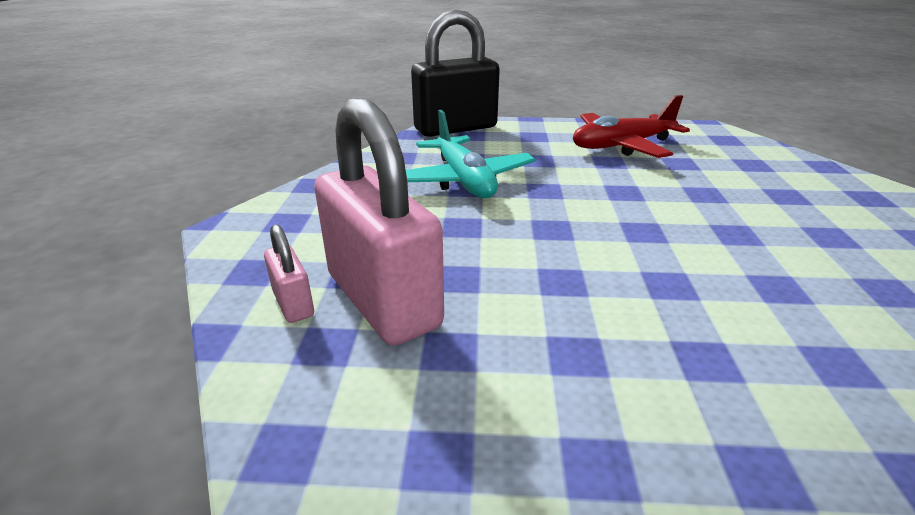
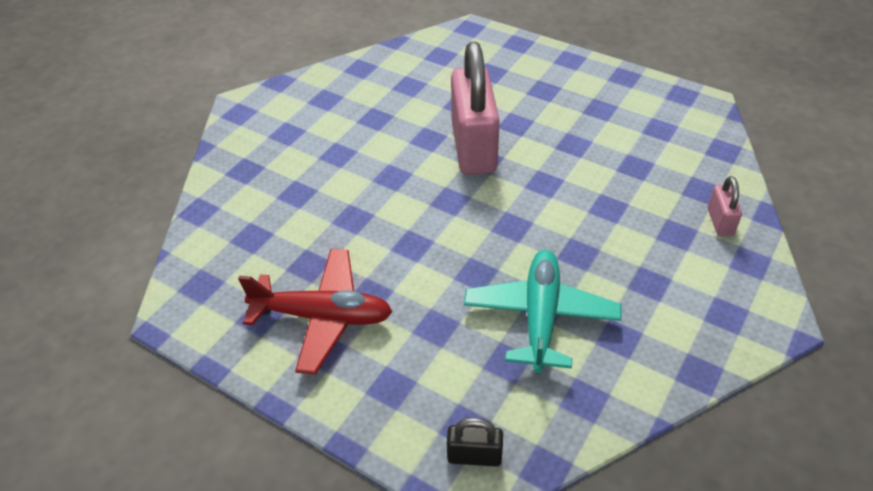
camera: 150 degrees left, 15 degrees up
pink padlock [314,98,444,345] -> pink padlock moved to [451,42,500,175]
black padlock [411,9,500,137] -> black padlock [447,418,503,467], size x0.44

